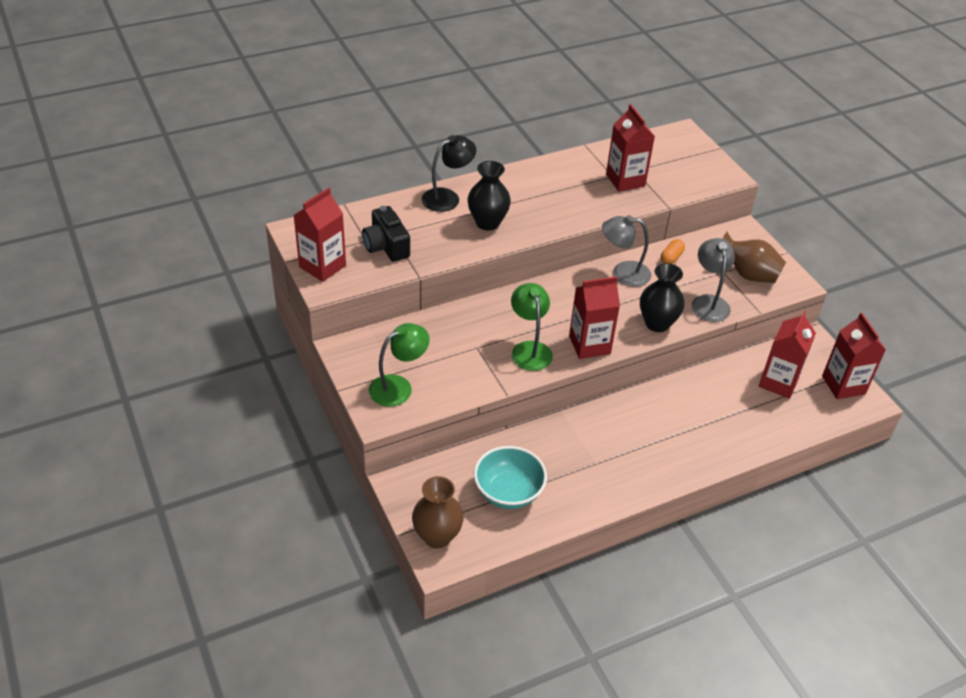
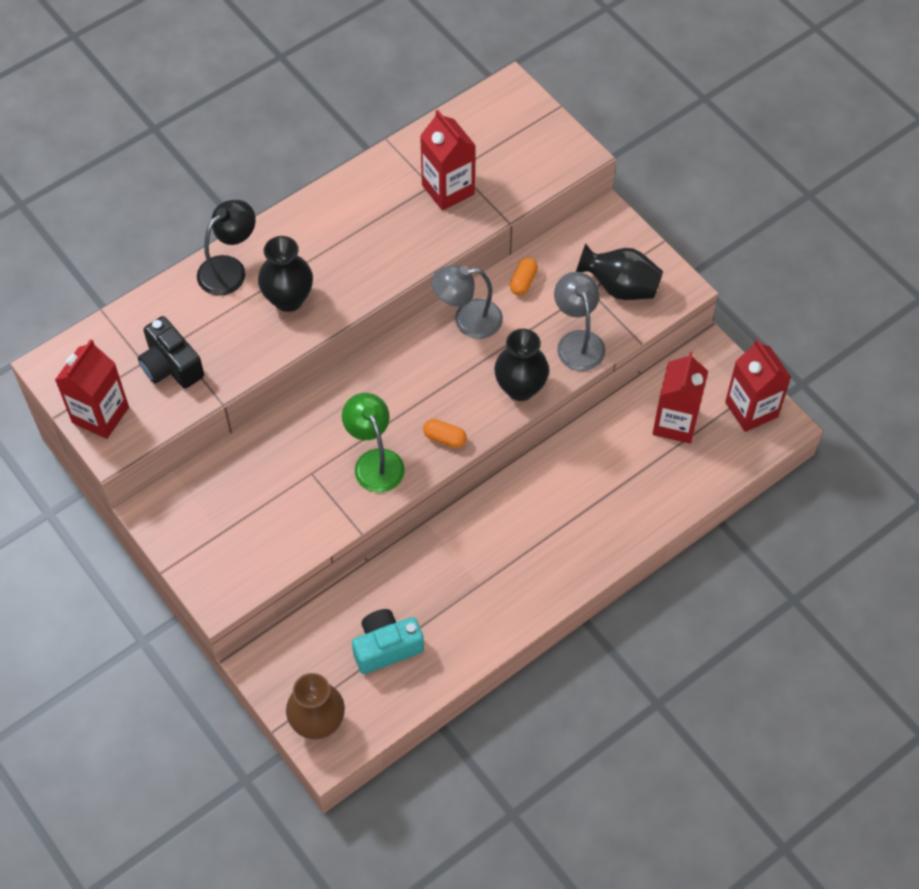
camera: 10 degrees left, 15 degrees up
green lamp [368,323,430,407] -> none
turquoise bowl [474,446,547,509] -> turquoise camera [352,609,424,674]
red carton [569,276,620,359] -> orange capsule [423,419,467,448]
brown vase [722,232,786,283] -> black vase [576,243,663,300]

